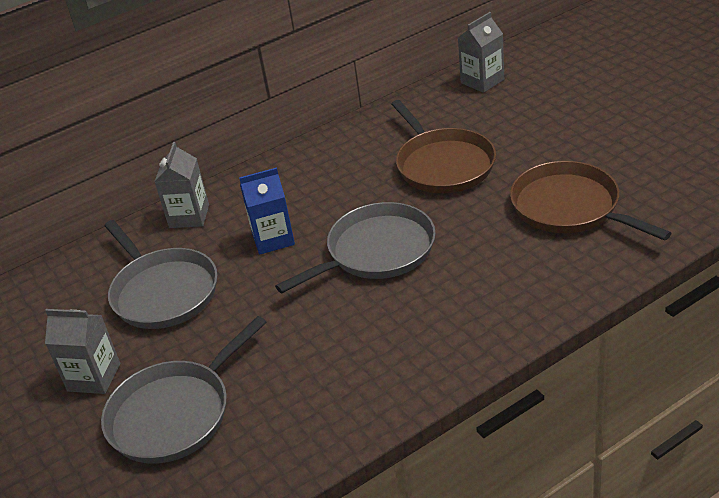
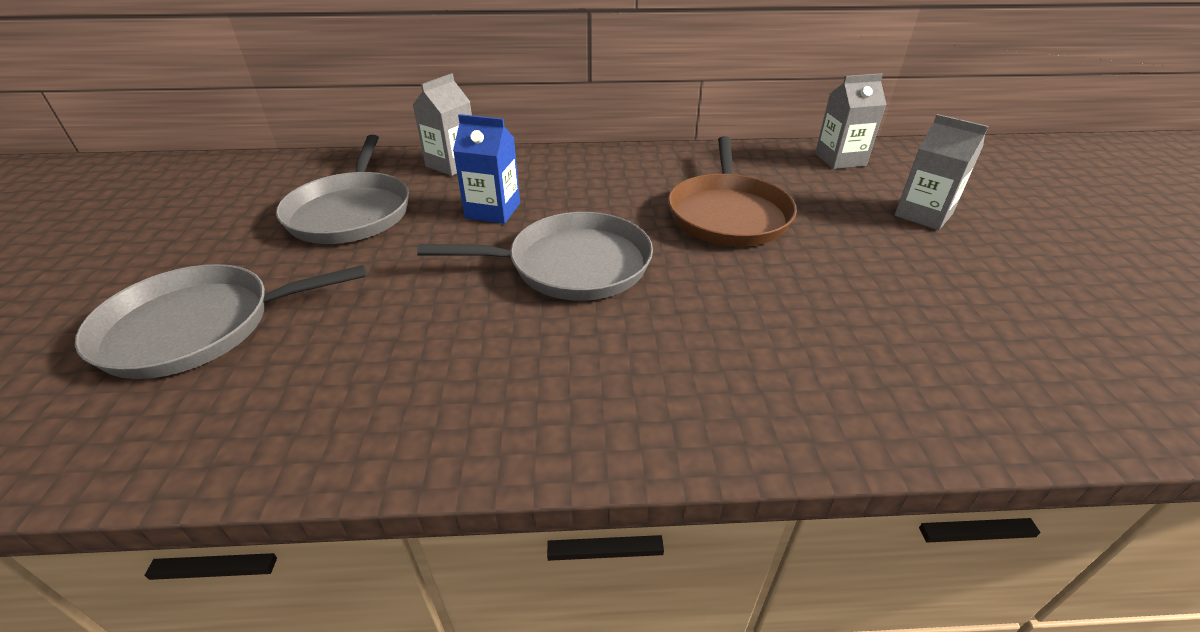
camera: 25 degrees right, 0 degrees up
grey carton [45,309,120,394] -> grey carton moved to [895,114,989,230]
brown pan [510,161,671,241] -> none

